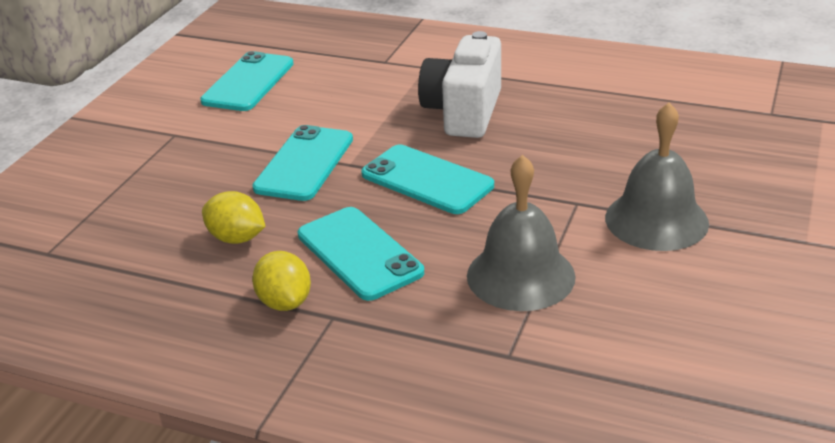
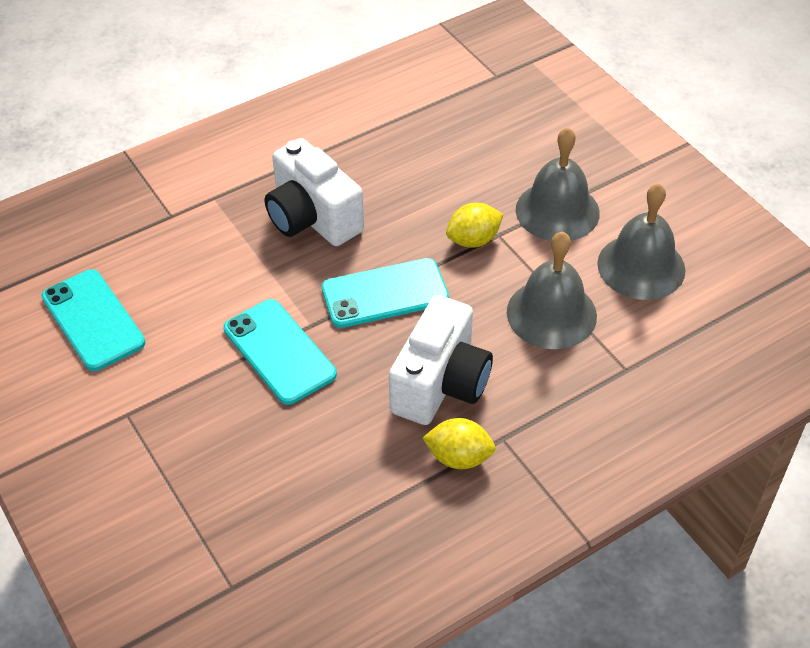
camera: 55 degrees left, 15 degrees up
yellow lemon [202,191,266,244] -> yellow lemon moved to [446,203,503,248]
turquoise phone [298,207,424,301] -> white camera [389,295,493,425]
none -> grey bell [597,183,686,300]

